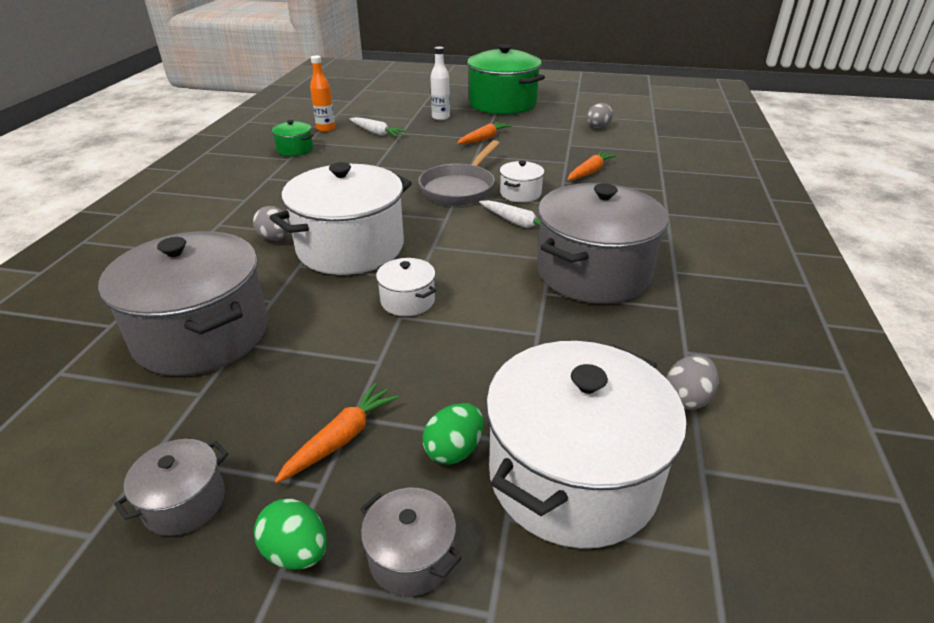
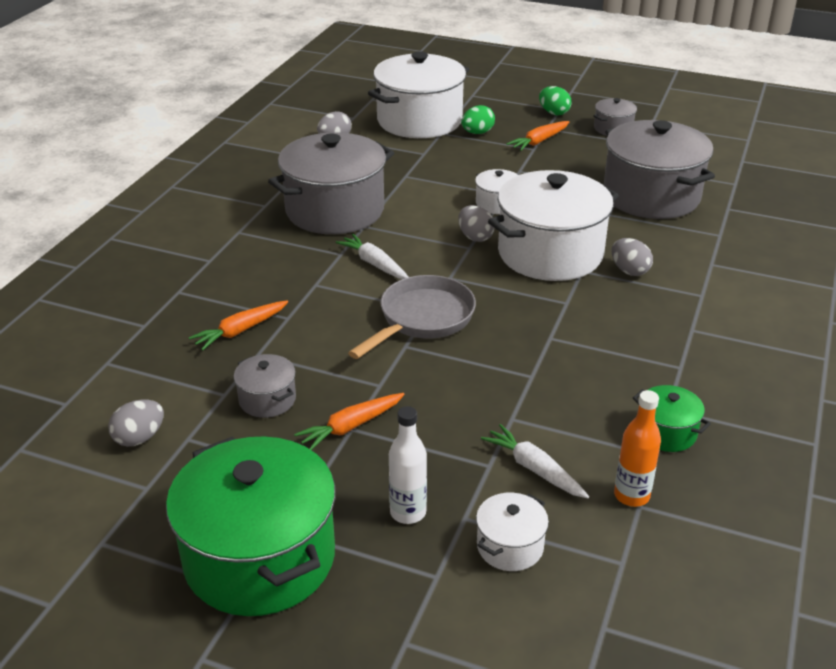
camera: 170 degrees left, 0 degrees up
grey pot [360,488,462,597] -> grey pot moved to [234,354,296,418]
white pot [500,161,544,202] -> white pot moved to [476,493,549,571]
none -> grey egg [458,205,495,242]

